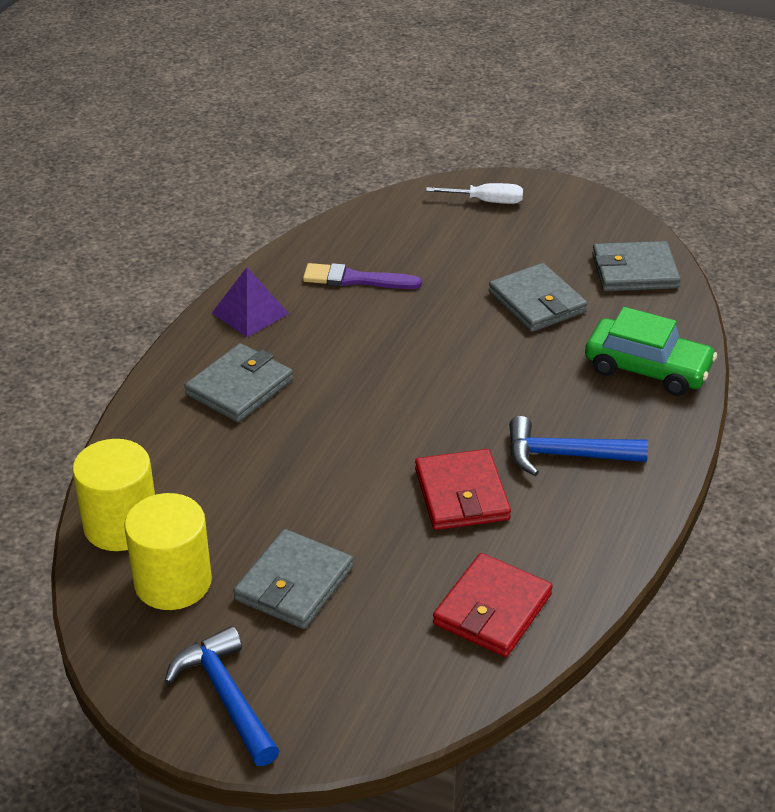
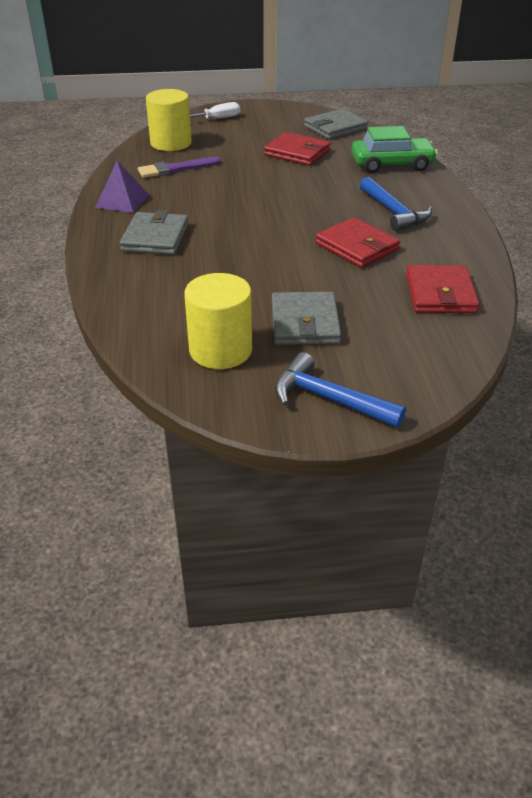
camera: 30 degrees left, 0 degrees up
yellow cylinder [72,439,155,551] -> yellow cylinder moved to [146,89,192,151]
grey wallet [489,263,587,332] -> red wallet [264,132,331,166]
blue hammer [509,416,648,476] -> blue hammer turned 90 degrees counterclockwise [360,177,432,231]

